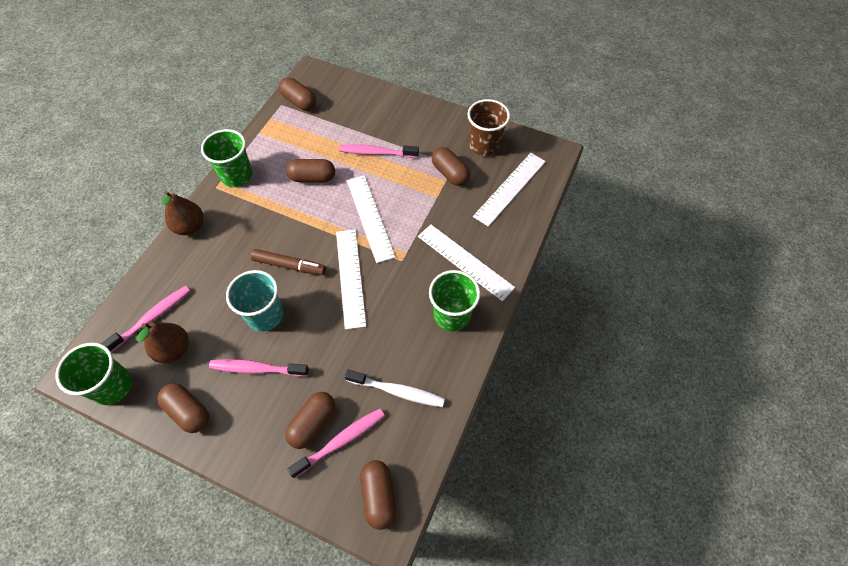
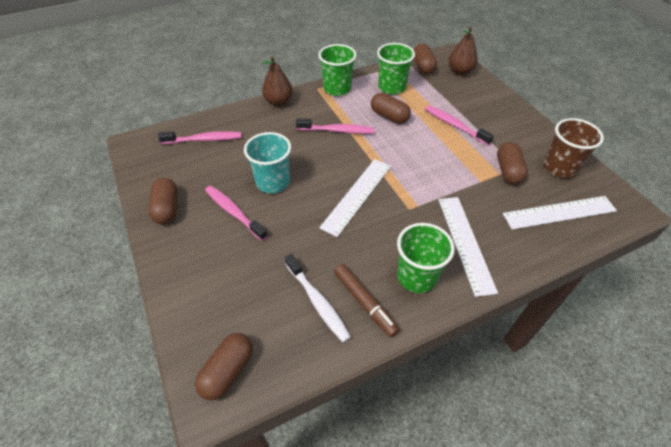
camera: 40 degrees right, 10 degrees down
green cup [55,343,132,405] -> green cup moved to [377,43,415,94]
brown pear [137,322,189,363] -> brown pear moved to [448,26,478,75]
brown marker [251,249,326,275] -> brown marker moved to [334,264,399,337]
brown capsule [285,392,335,449] -> none
pink toothbrush [287,408,385,478] -> pink toothbrush moved to [296,118,375,134]
white ruler [347,175,396,263] -> none

